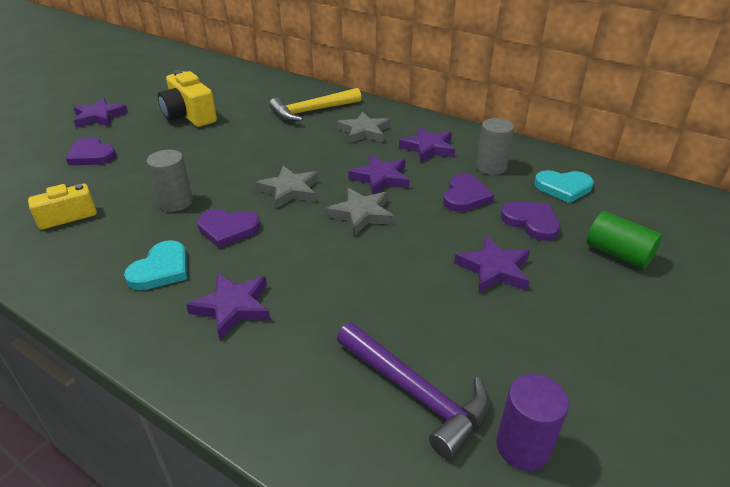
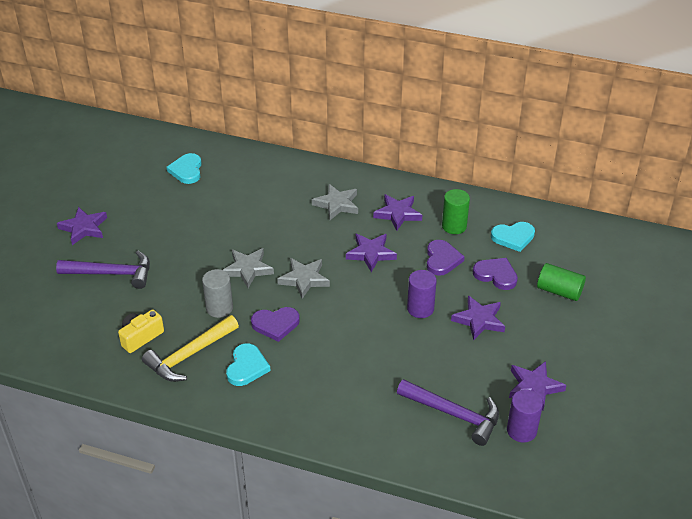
camera: 15 degrees left, 5 degrees up
purple heart [66,137,116,165] -> purple hammer [56,251,150,289]
yellow camera [158,70,217,127] -> none
purple star [186,273,270,339] -> purple star moved to [509,361,566,410]
yellow hammer [269,88,362,122] -> yellow hammer moved to [142,315,239,382]
grey star [326,188,394,236] -> grey star moved to [223,248,274,288]
grey cylinder [476,118,514,175] -> green cylinder [442,189,470,234]
none -> turquoise heart [167,153,202,184]
none -> purple cylinder [407,270,437,318]

